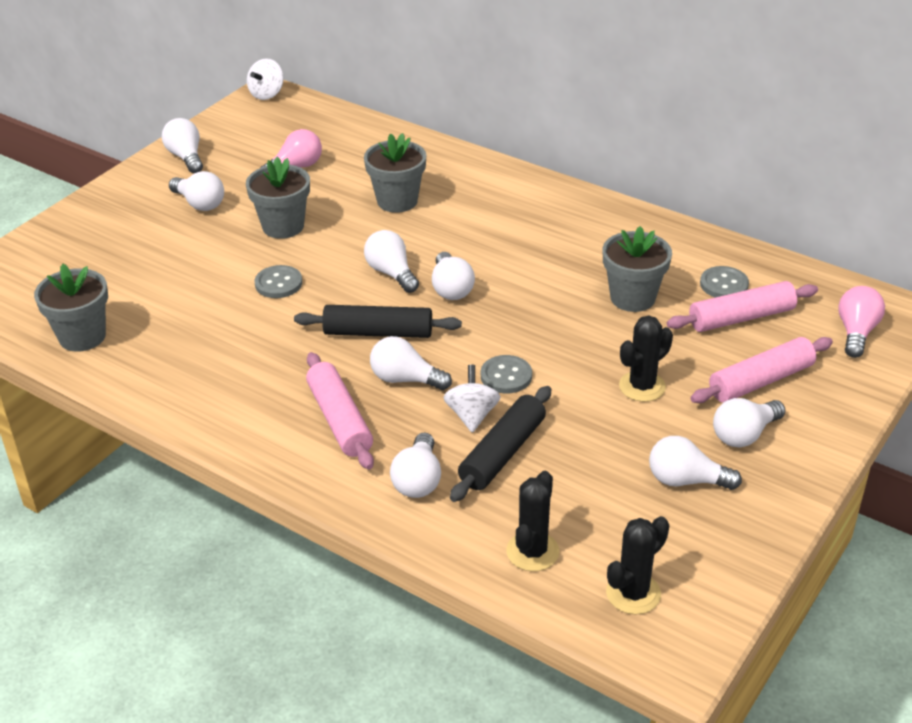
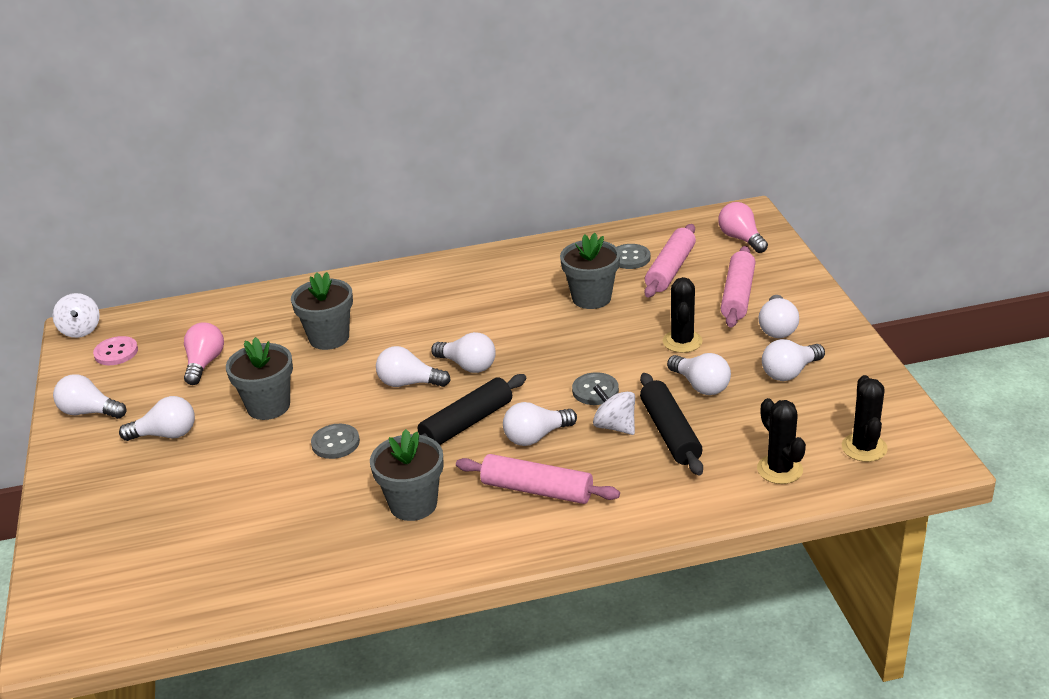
camera: 45 degrees left, 5 degrees down
grey flower pot [34,264,108,352] -> grey flower pot moved to [370,429,444,521]
white light bulb [390,433,441,498] -> white light bulb moved to [667,353,731,395]
none -> pink button [93,336,138,365]

